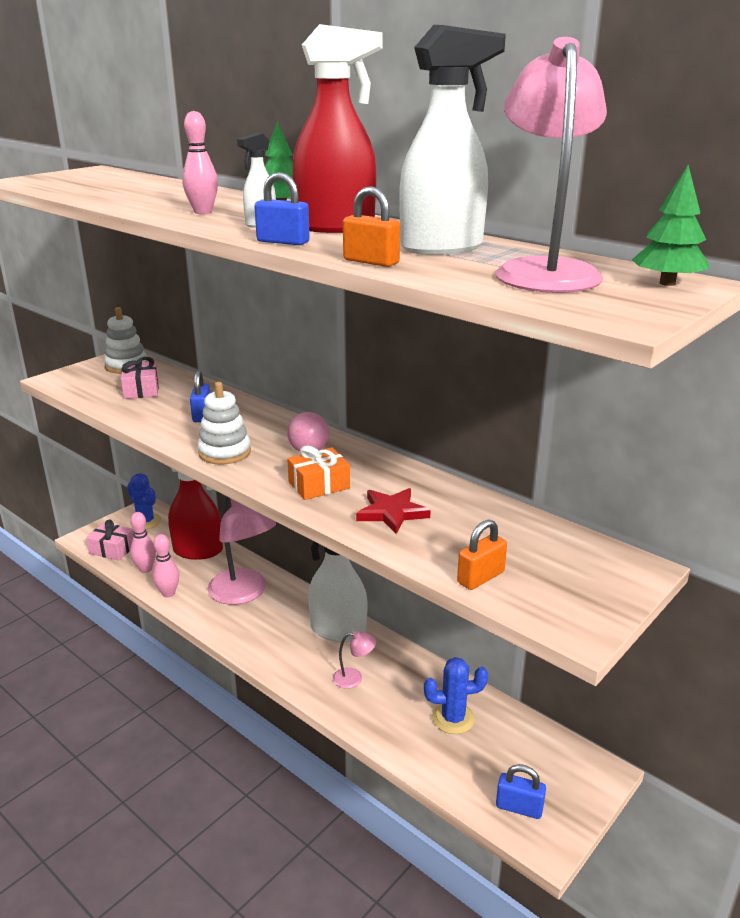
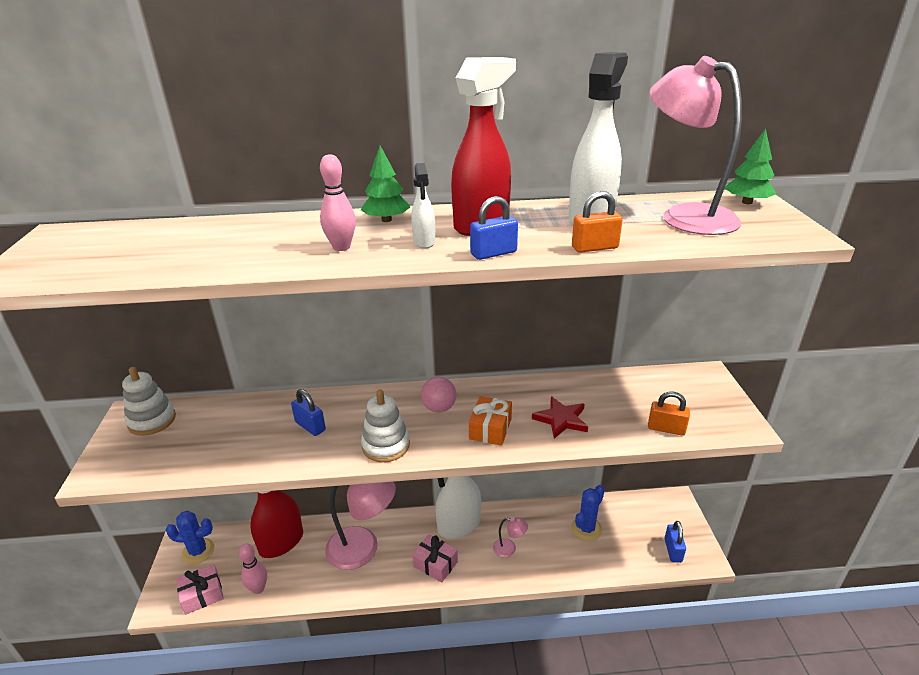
camera: 45 degrees left, 5 degrees up
pink gift [121,357,159,399] -> pink gift moved to [412,534,458,583]
pink bowling pin [153,534,179,597] -> none
pink lamp [333,631,376,689] -> pink lamp turned 60 degrees clockwise [493,517,528,558]
orange padlock [457,520,507,590] -> orange padlock turned 75 degrees counterclockwise [648,392,690,436]
blue padlock [496,764,546,819] -> blue padlock turned 60 degrees counterclockwise [664,521,686,563]

